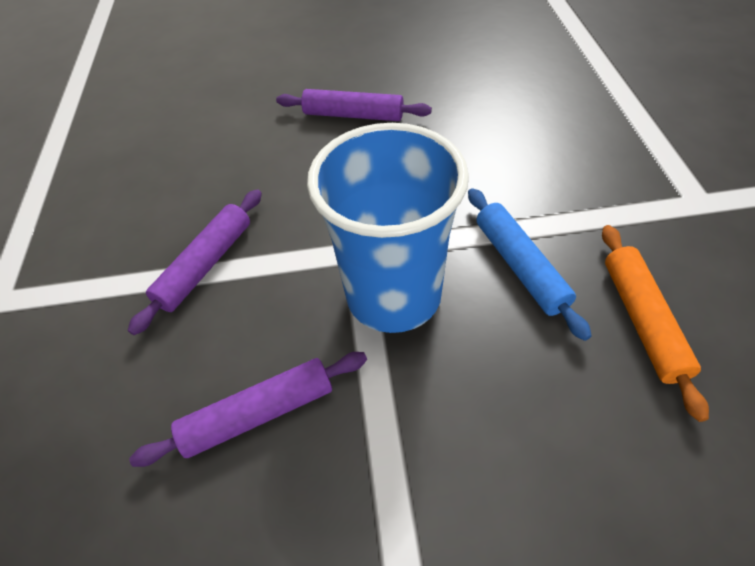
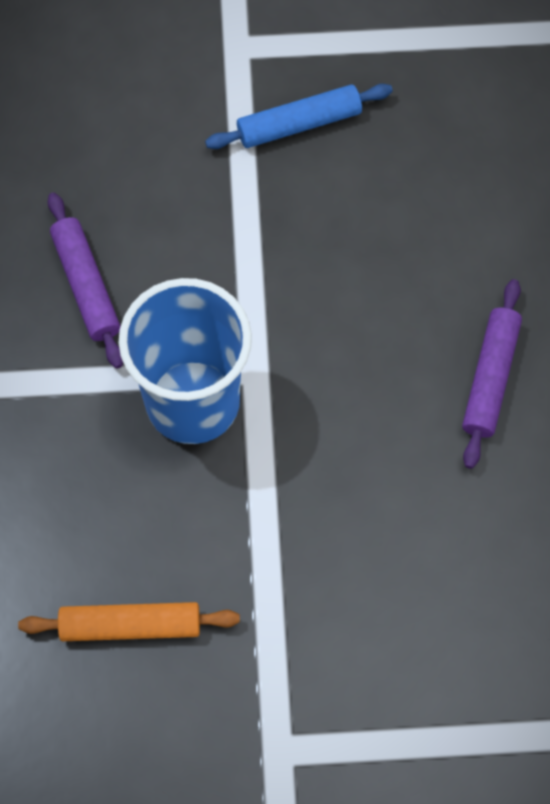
camera: 90 degrees right, 15 degrees up
purple rolling pin [128,189,262,335] -> none
blue rolling pin [468,188,592,341] -> blue rolling pin moved to [205,84,393,149]

